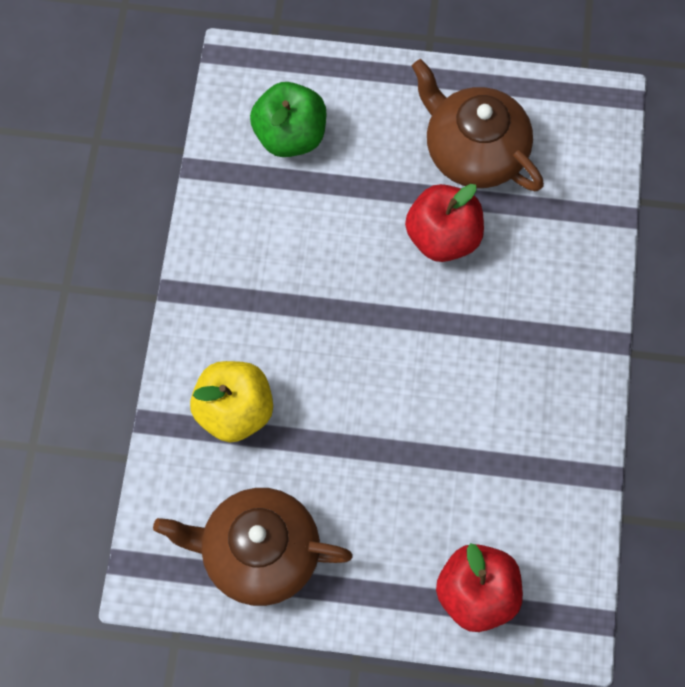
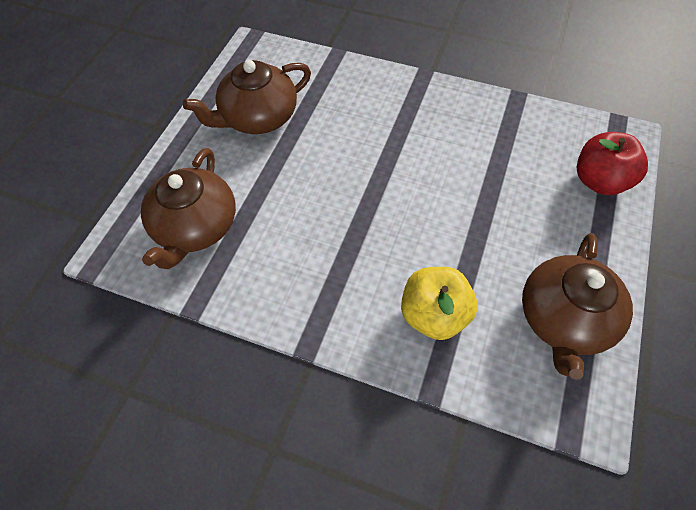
camera: 75 degrees left, 10 degrees down
green apple [250,82,326,157] -> brown teapot [141,148,236,269]
red apple [405,184,484,262] -> none

